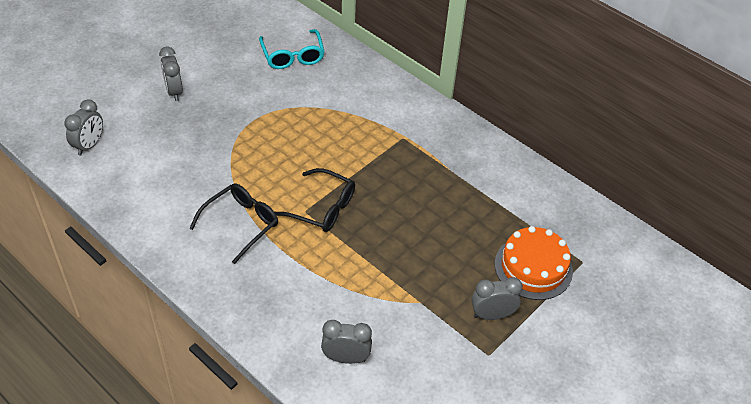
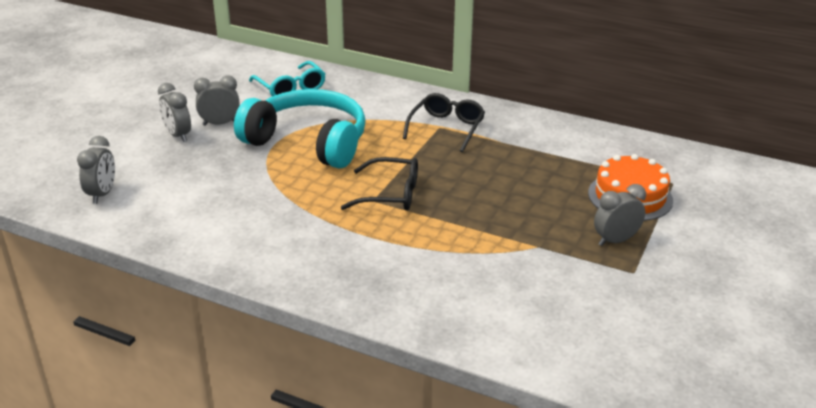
camera: 15 degrees left, 15 degrees down
black glasses [189,183,278,264] -> black glasses moved to [403,93,485,152]
grey clock [321,320,372,364] -> grey clock moved to [194,75,240,126]
none -> turquoise headphones [234,89,366,169]

